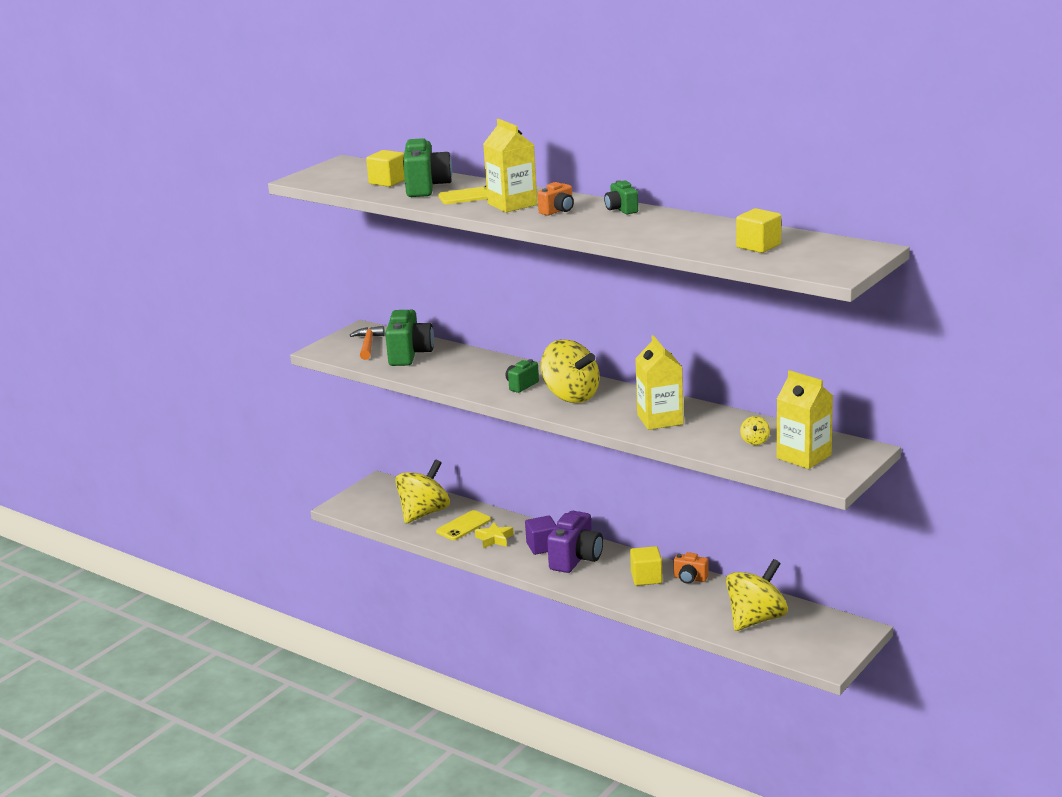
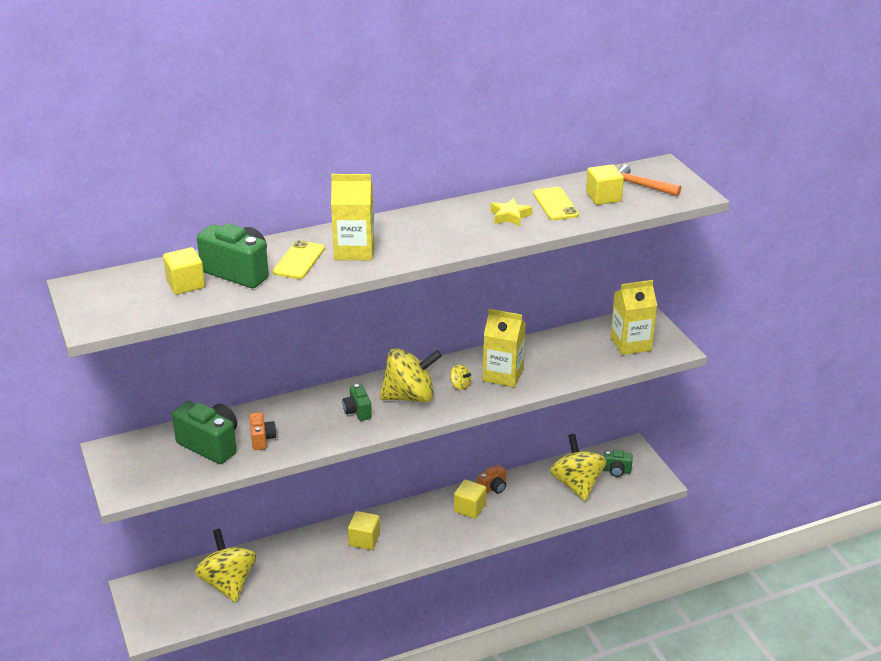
camera: 60 degrees left, 10 degrees up
orange hammer [350,326,385,360] -> orange hammer moved to [619,165,681,197]
yellow phone [436,510,491,540] -> yellow phone moved to [533,187,579,220]
yellow star [475,522,514,548] -> yellow star moved to [491,198,532,227]
purple cube [525,516,557,555] -> yellow cube [348,511,380,550]
orange camera [537,182,574,216] -> orange camera moved to [249,412,276,450]
purple camera [547,511,603,573] -> none
green camera [604,180,638,214] -> green camera moved to [603,450,633,477]
yellow spinning top [740,416,770,445] -> yellow spinning top moved to [450,365,471,390]

